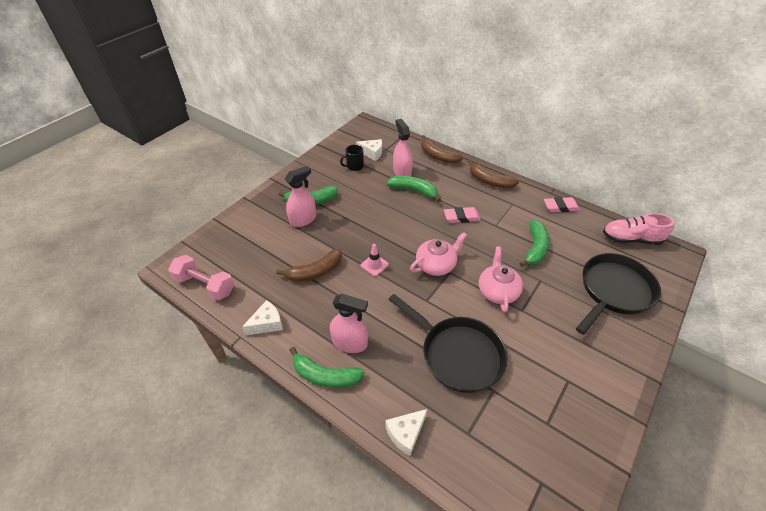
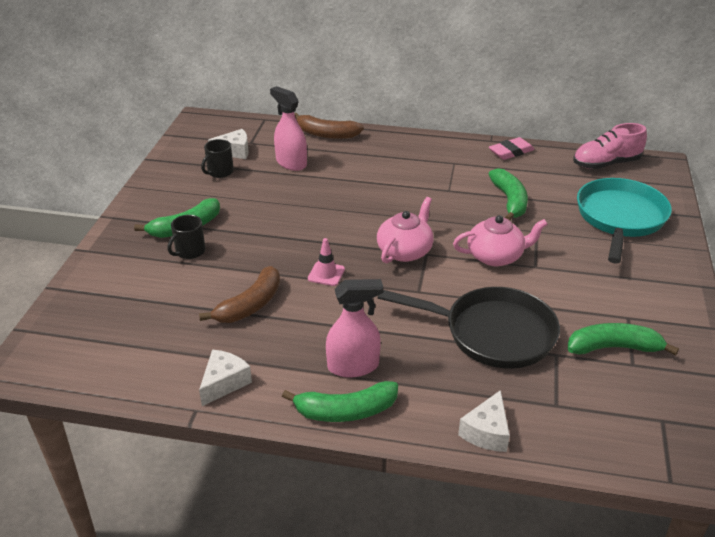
camera: 25 degrees left, 10 degrees down
pink dumbbell [168,255,234,300] -> none
pink spray bottle [285,166,316,227] -> black mug [168,215,205,259]
green banana [387,176,441,202] -> green banana moved to [568,323,679,356]
pink eraser [444,207,481,223] -> none
brown banana [468,160,519,188] -> none
pink teapot [479,246,523,312] -> pink teapot turned 105 degrees clockwise [453,215,548,266]
black pan [576,253,661,335] -> turquoise pan [577,178,672,264]

